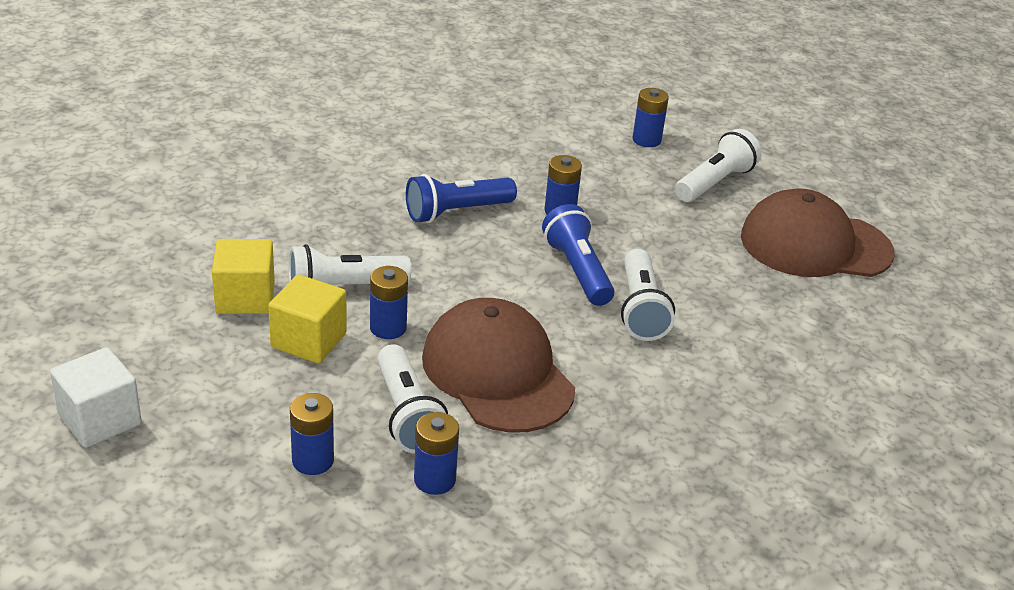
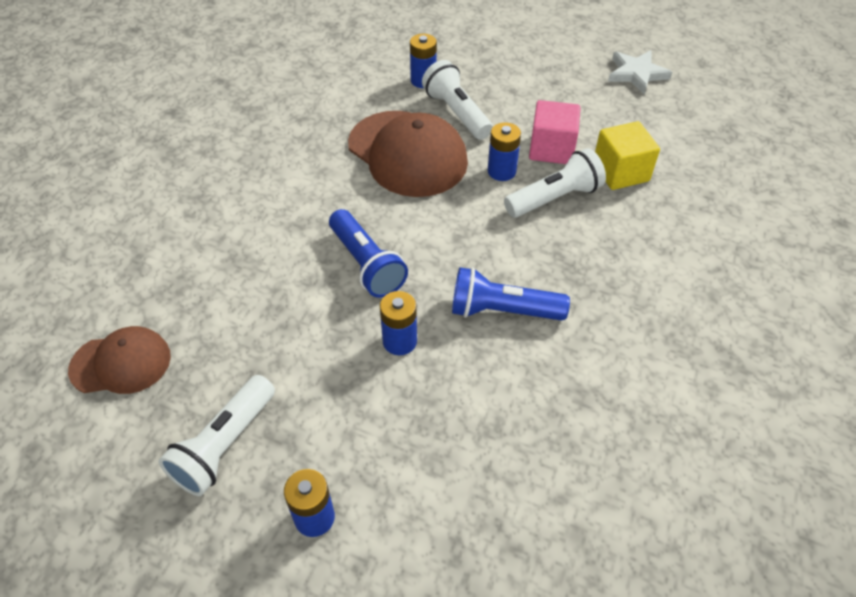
camera: 170 degrees right, 15 degrees up
white cube [50,347,142,448] -> white star [608,50,672,95]
yellow cube [268,274,347,363] -> pink cube [529,100,581,164]
blue battery [290,393,334,475] -> none
blue flashlight [406,174,517,223] -> blue flashlight turned 135 degrees counterclockwise [452,267,570,321]
white flashlight [621,249,675,341] -> none
brown cap [741,188,895,277] -> brown cap [68,326,171,394], size x0.60

